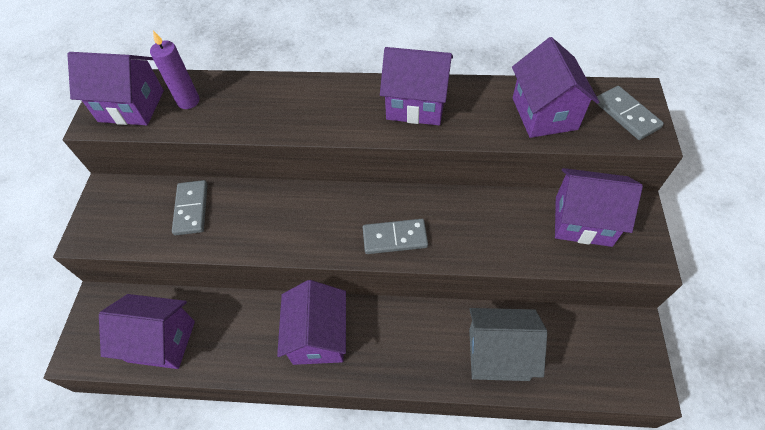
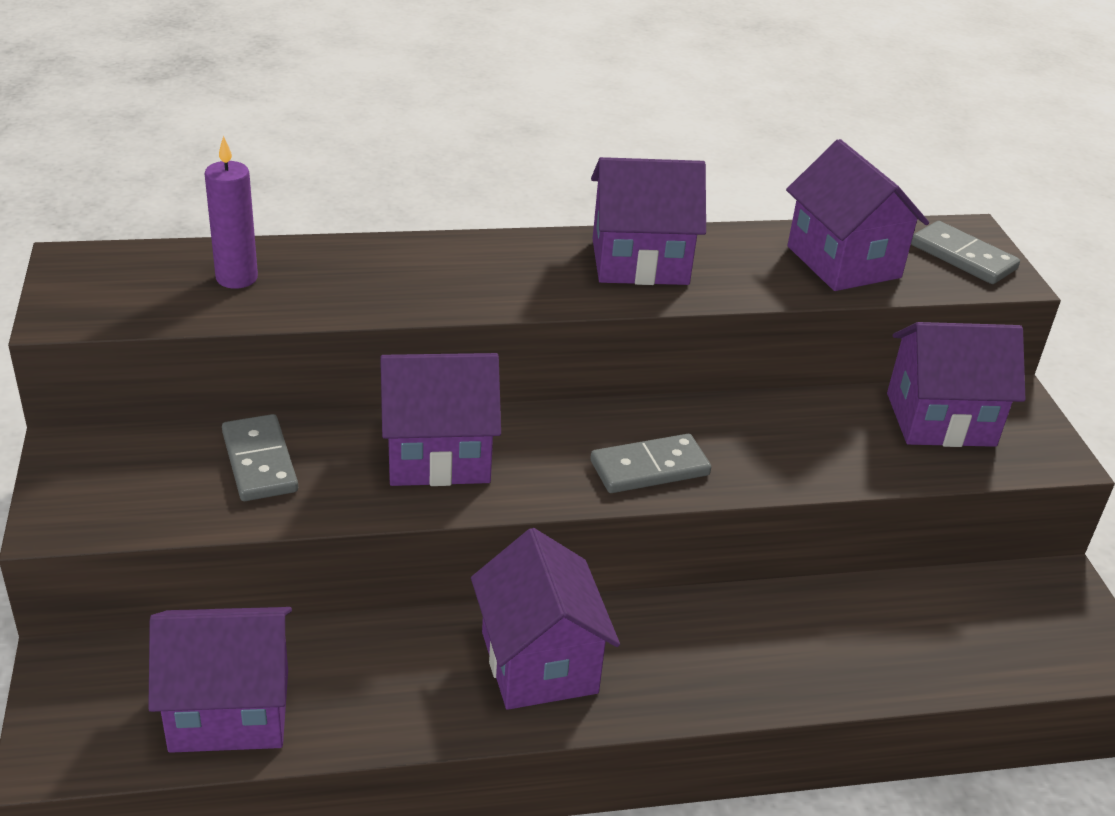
camera: 20 degrees left, 20 degrees down
purple house [67,52,164,125] -> purple house moved to [380,353,501,486]
grey house [469,308,547,381] -> none

